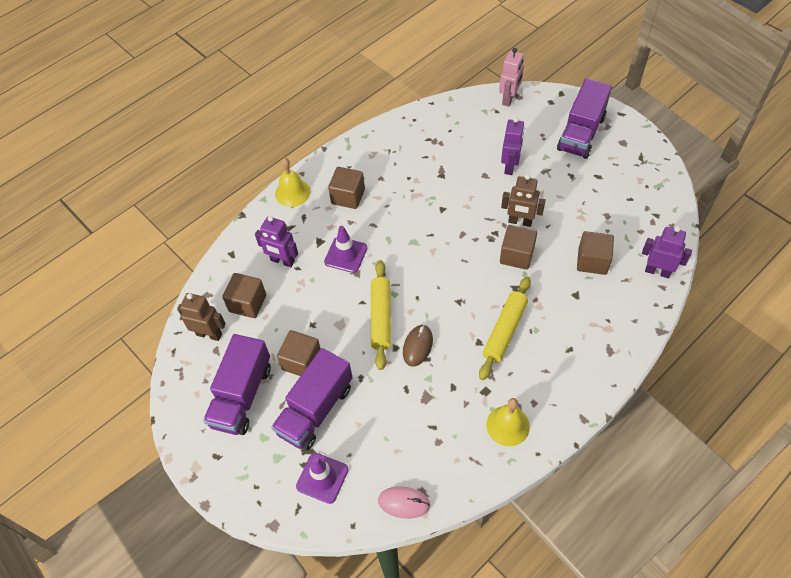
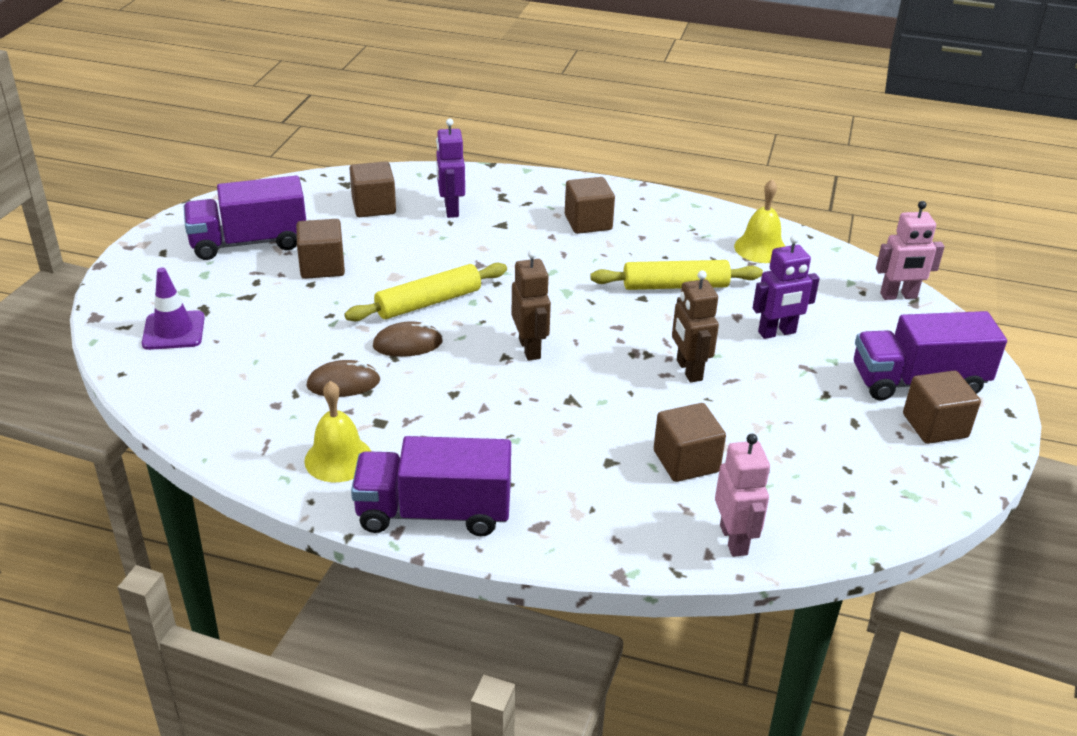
camera: 55 degrees right, 20 degrees down
brown robot [177,293,226,341] -> brown robot moved to [512,250,551,361]
purple truck [271,348,353,451] -> purple truck moved to [351,436,511,536]
yellow bell [275,158,310,207] -> yellow bell moved to [734,179,786,263]
purple traffic cone [324,226,368,273] -> none
pink mouse [378,486,431,519] -> none
yellow rolling pin [479,276,531,380] -> yellow rolling pin moved to [590,260,763,290]
brown cube [500,225,537,270] -> brown cube moved to [903,371,981,444]
purple robot [642,226,692,278] -> pink robot [715,434,770,557]
none -> brown mouse [306,360,380,397]

